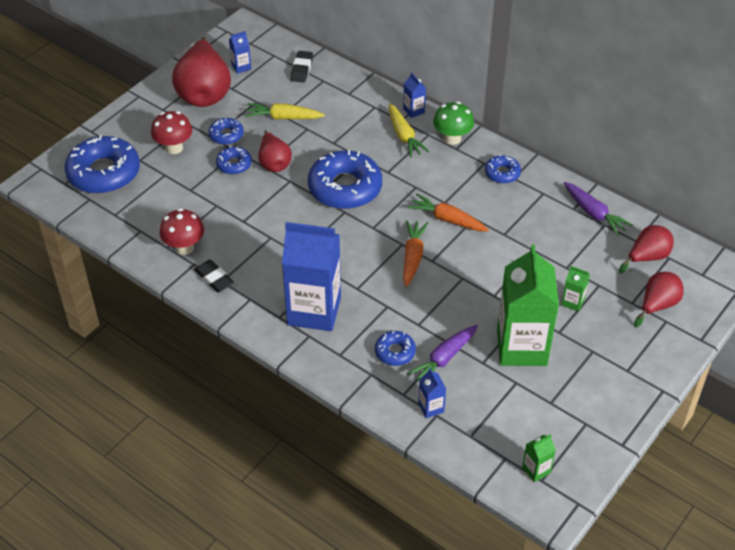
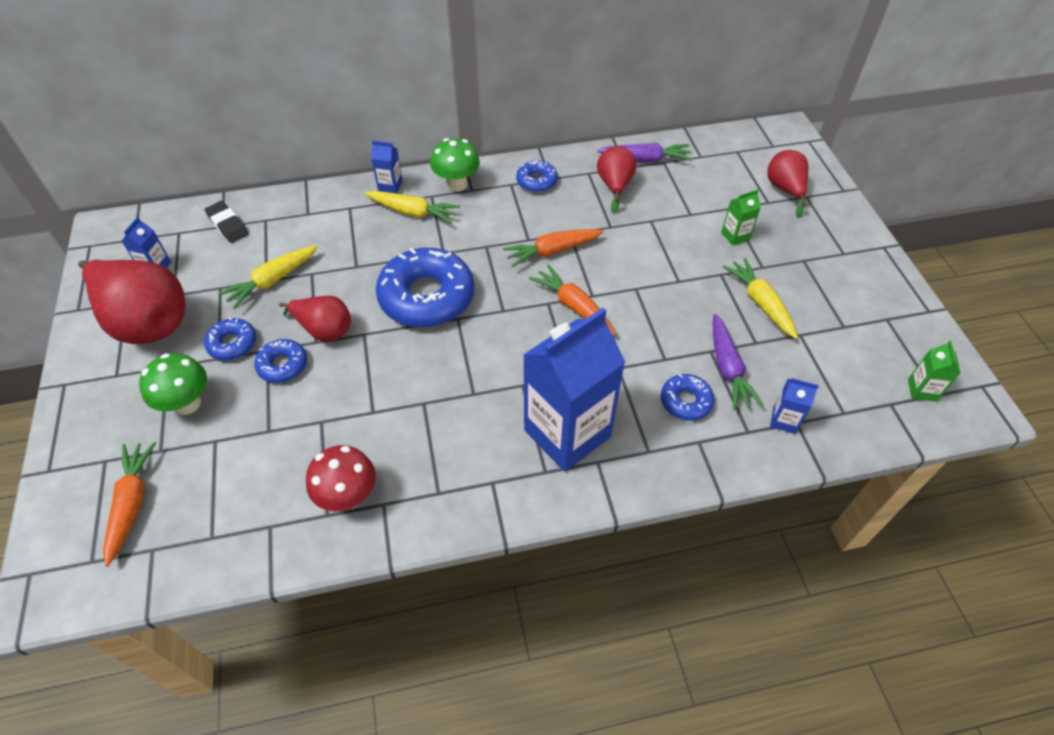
camera: 50 degrees left, 5 degrees up
blue donut [65,135,140,194] -> orange carrot [103,442,156,566]
red mushroom [151,111,192,154] -> green mushroom [139,353,207,415]
black eraser [194,260,234,292] -> none
green carton [497,244,559,366] -> yellow carrot [723,258,798,339]
red pear [619,225,674,274] -> red pear moved to [597,146,636,214]

